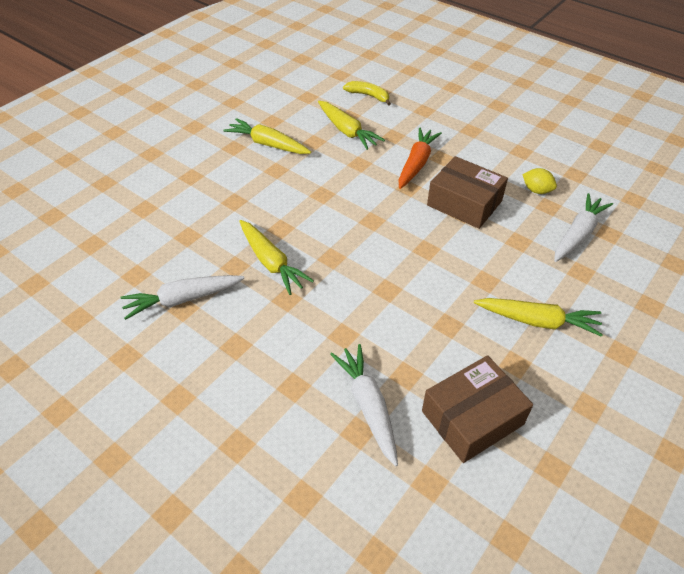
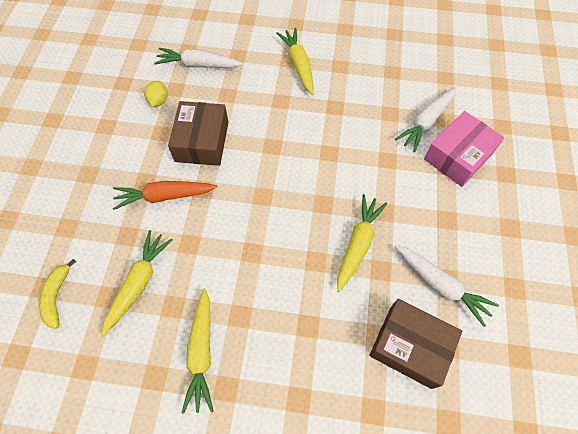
camera: 120 degrees left, 15 degrees up
brown box [422,355,533,463] -> brown box moved to [369,299,462,389]
none -> pink box [424,111,504,187]

